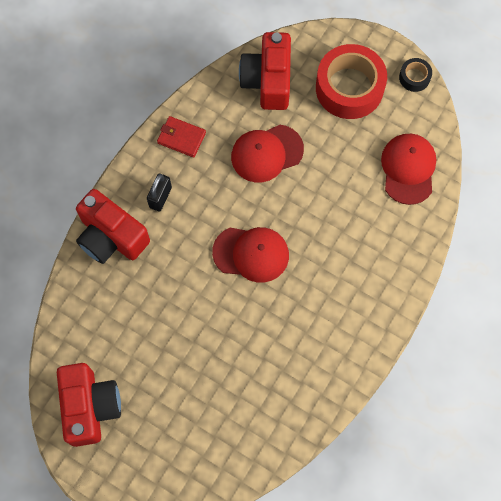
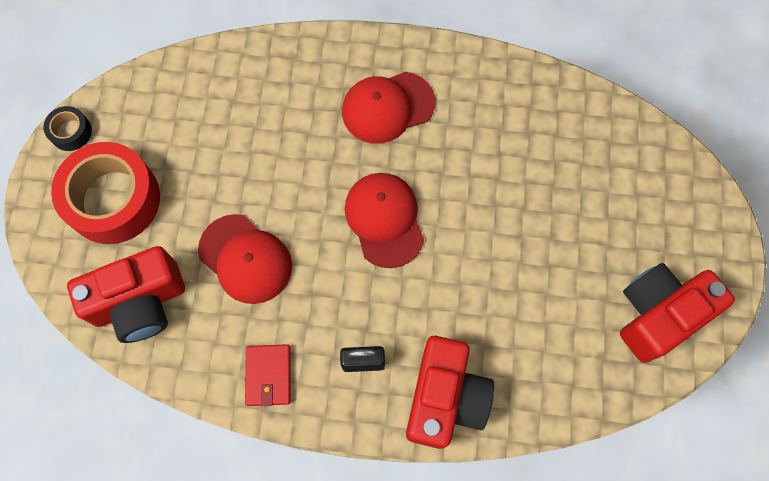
camera: 115 degrees left, 0 degrees up
red cap [381,134,436,205] -> red cap moved to [342,72,435,144]

